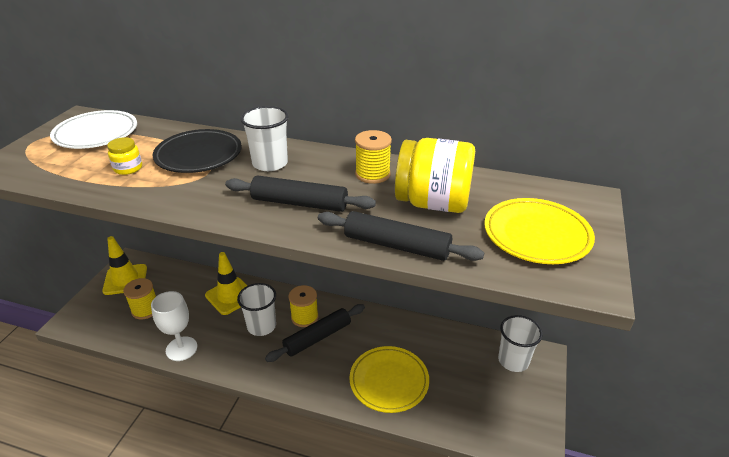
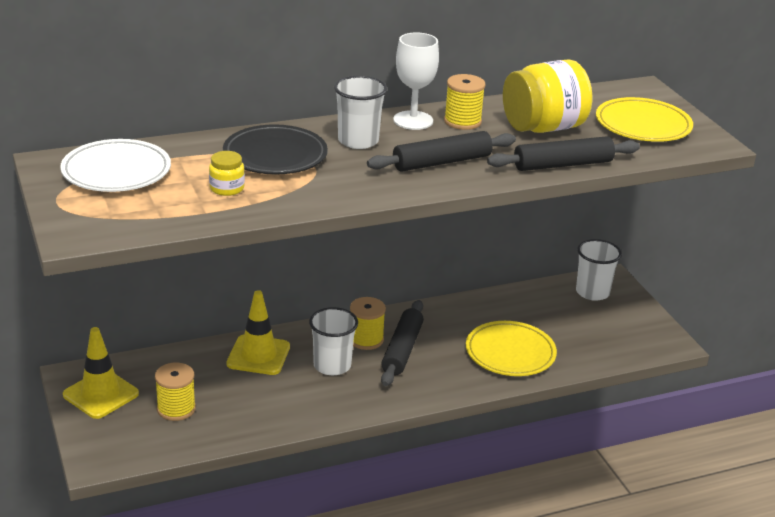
camera: 40 degrees left, 5 degrees down
white goblet [151,291,197,361] -> white goblet moved to [394,32,439,130]

